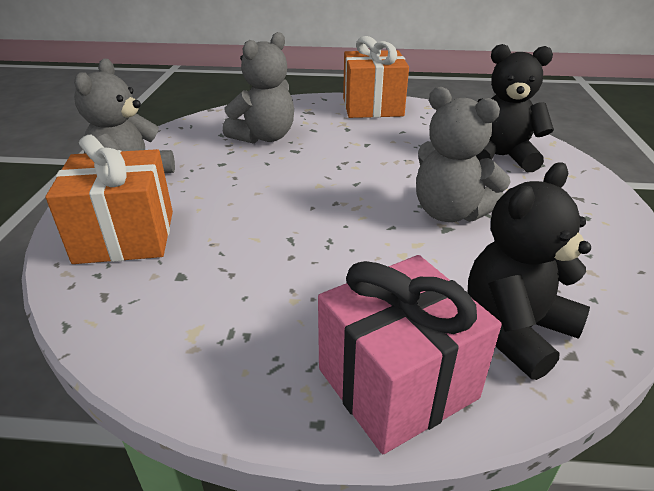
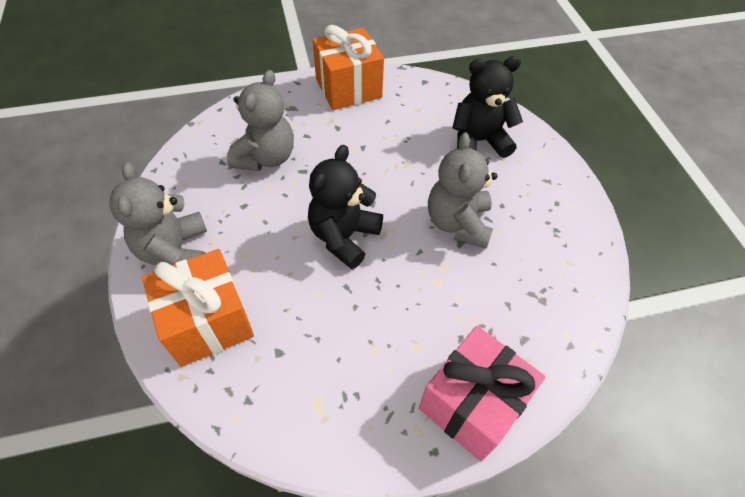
camera: 20 degrees left, 20 degrees up
grey teddy bear [416,87,511,222] -> grey teddy bear turned 75 degrees clockwise [428,132,497,249]
black teddy bear [468,162,591,380] -> black teddy bear moved to [308,145,383,269]

